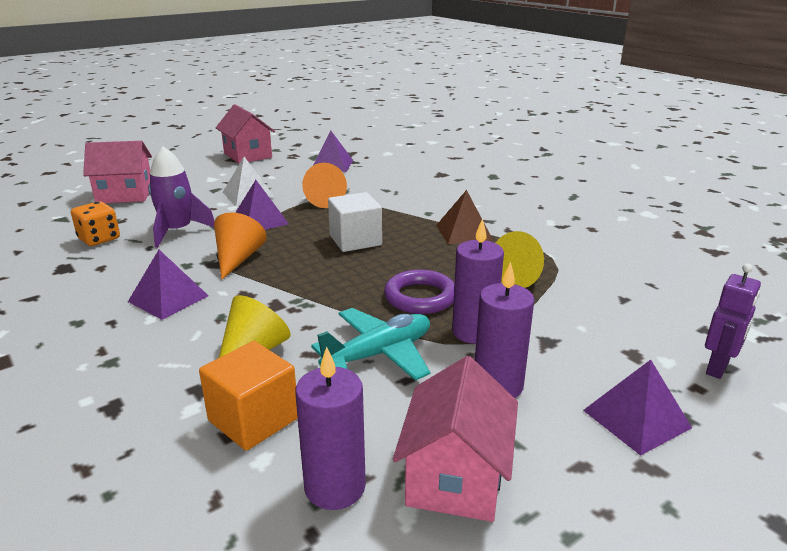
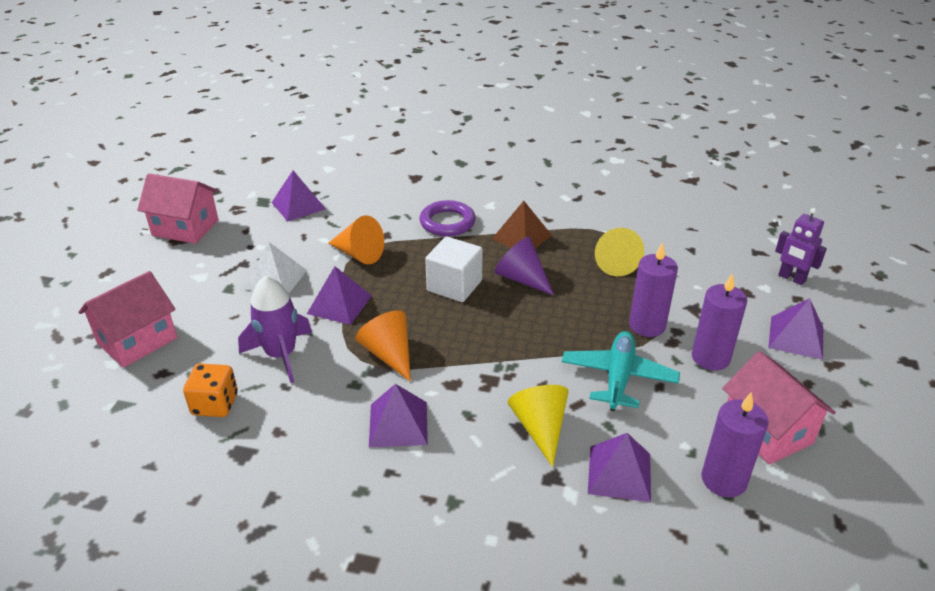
camera: 40 degrees left, 10 degrees up
orange cube [199,341,298,451] -> purple pyramid [588,433,651,502]
purple ring [384,270,455,314] -> purple ring moved to [420,200,476,236]
purple robot [705,264,761,379] -> purple robot turned 135 degrees clockwise [775,208,827,285]
none -> purple cone [494,237,554,295]

